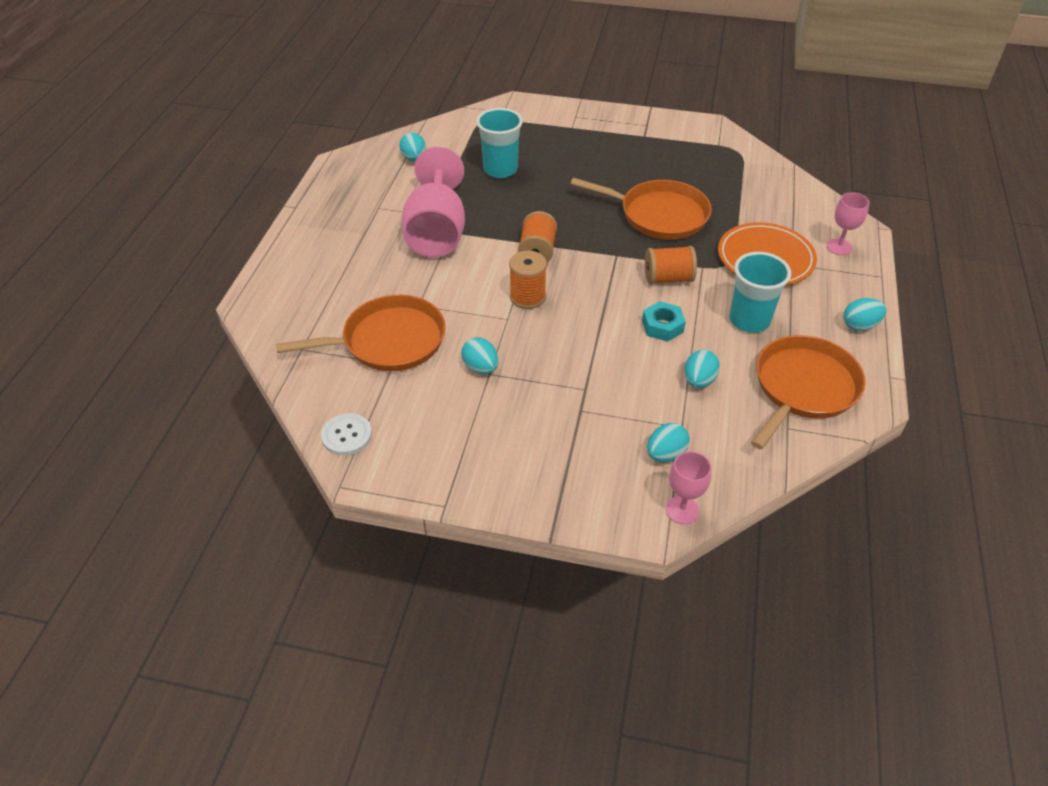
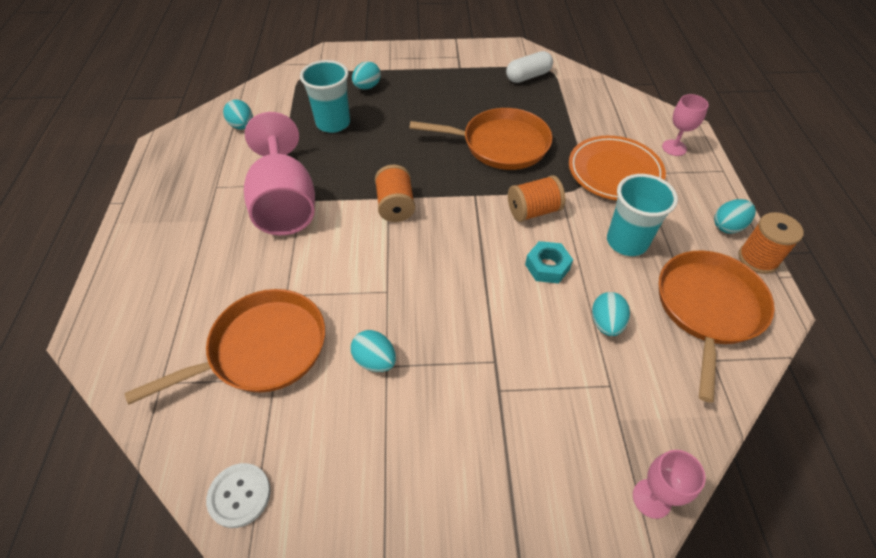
camera: 15 degrees left, 5 degrees up
orange spool [509,251,547,309] -> orange spool moved to [738,212,804,274]
turquoise egg [647,423,690,462] -> turquoise egg moved to [352,61,381,89]
none -> white capsule [506,51,553,83]

